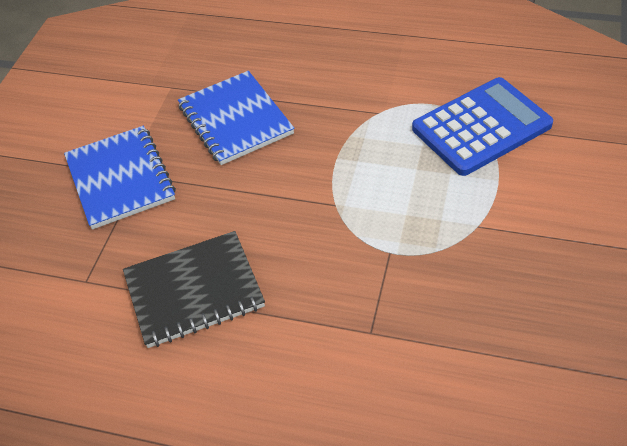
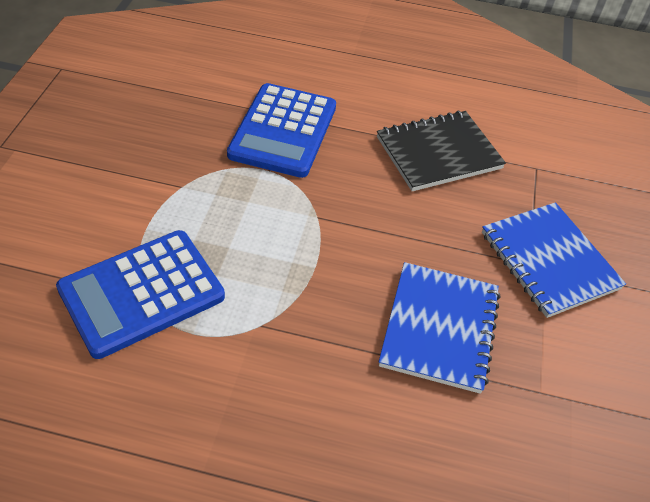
camera: 170 degrees right, 0 degrees up
blue notebook [178,71,294,165] -> blue notebook turned 45 degrees clockwise [379,262,500,394]
none -> blue calculator [227,83,336,178]

